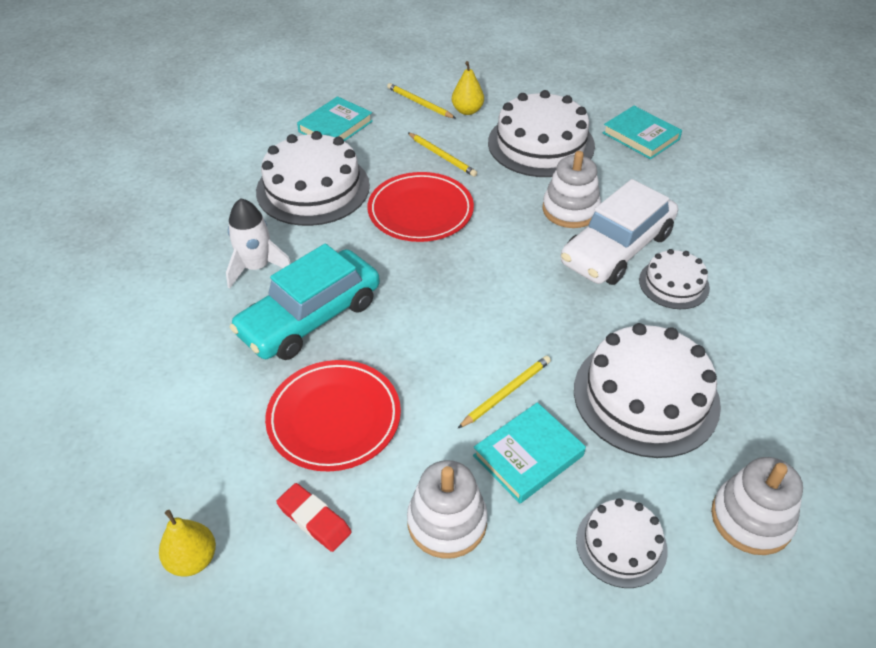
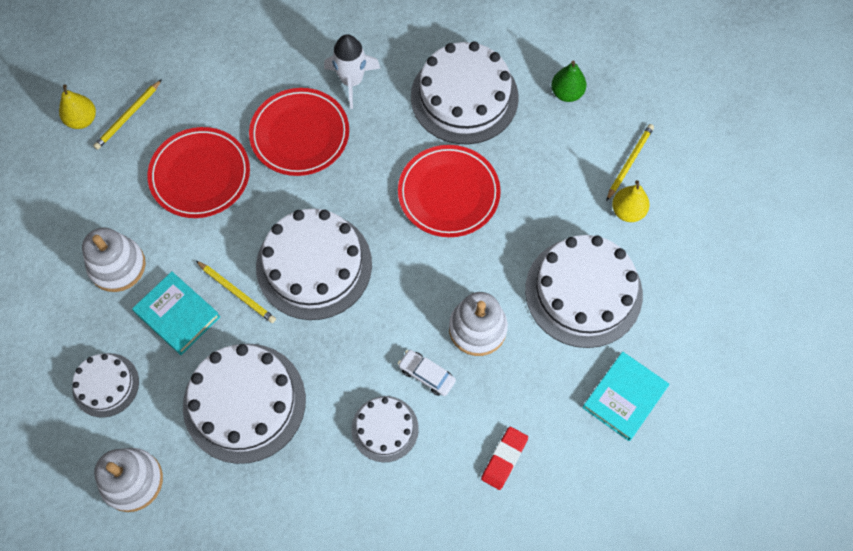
camera: 80 degrees right, 20 degrees up
turquoise car [230,244,380,360] -> red plate [249,88,349,176]
red eraser [276,483,351,552] -> red eraser moved to [481,427,528,490]
turquoise book [297,96,373,141] -> green pear [551,61,587,102]
yellow pencil [408,133,477,177] -> yellow pencil moved to [93,79,162,150]
white car [561,179,678,285] -> white car [398,350,456,396], size x0.42
none -> white cake [256,209,372,320]

